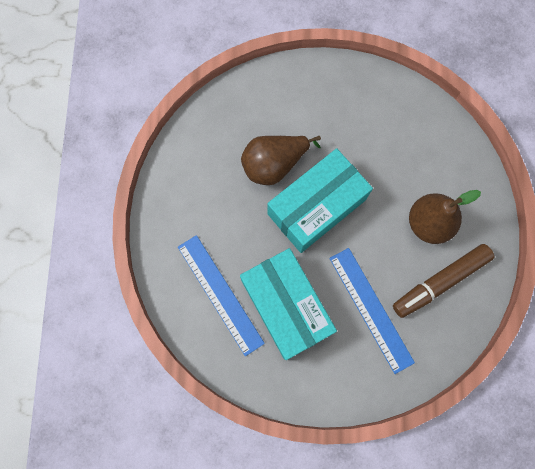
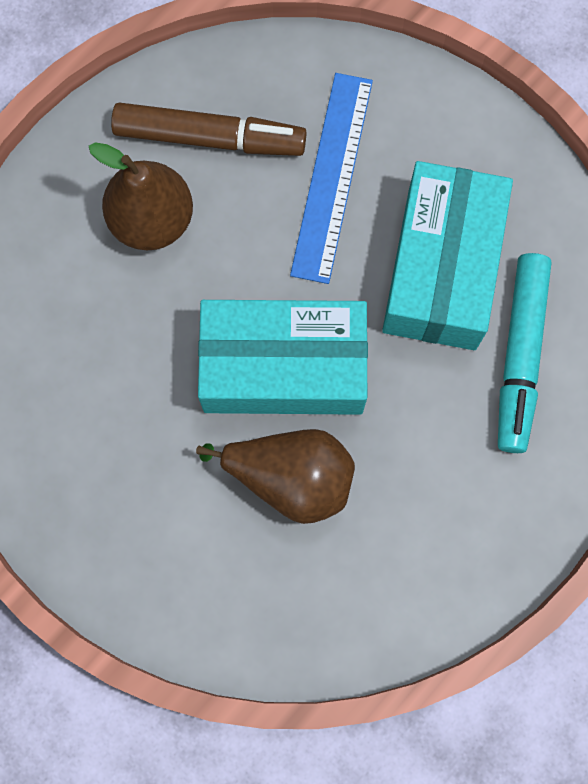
camera: 140 degrees left, 0 degrees up
blue ruler [178,235,265,356] -> turquoise marker [498,253,551,453]

